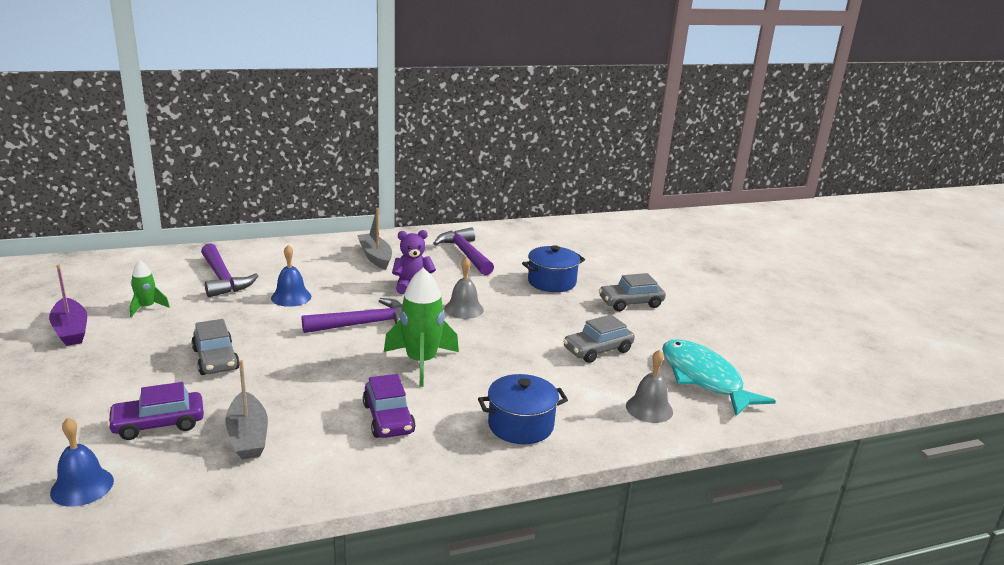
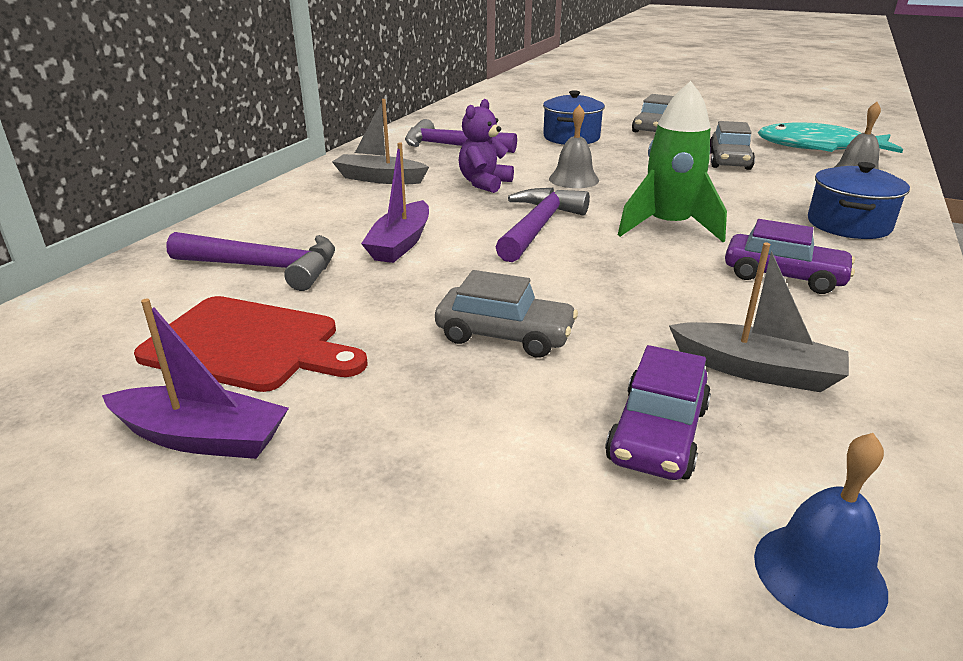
camera: 45 degrees left, 5 degrees up
green rocket [130,260,170,317] -> red cutting board [134,296,368,392]
blue bell [271,245,311,307] -> purple boat [361,143,429,263]

